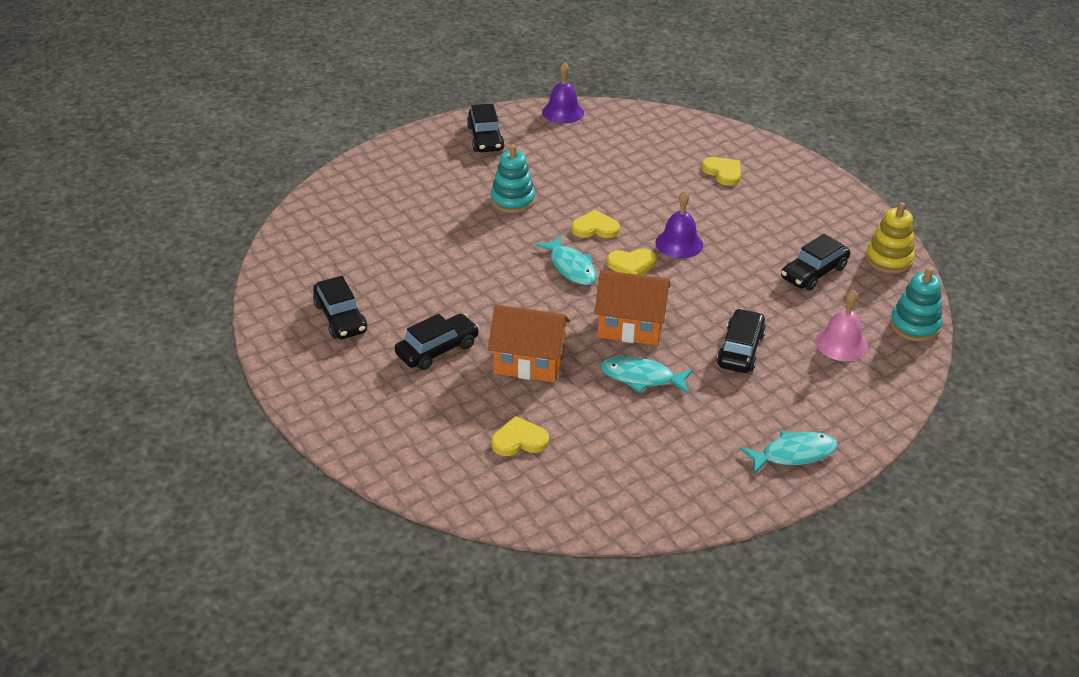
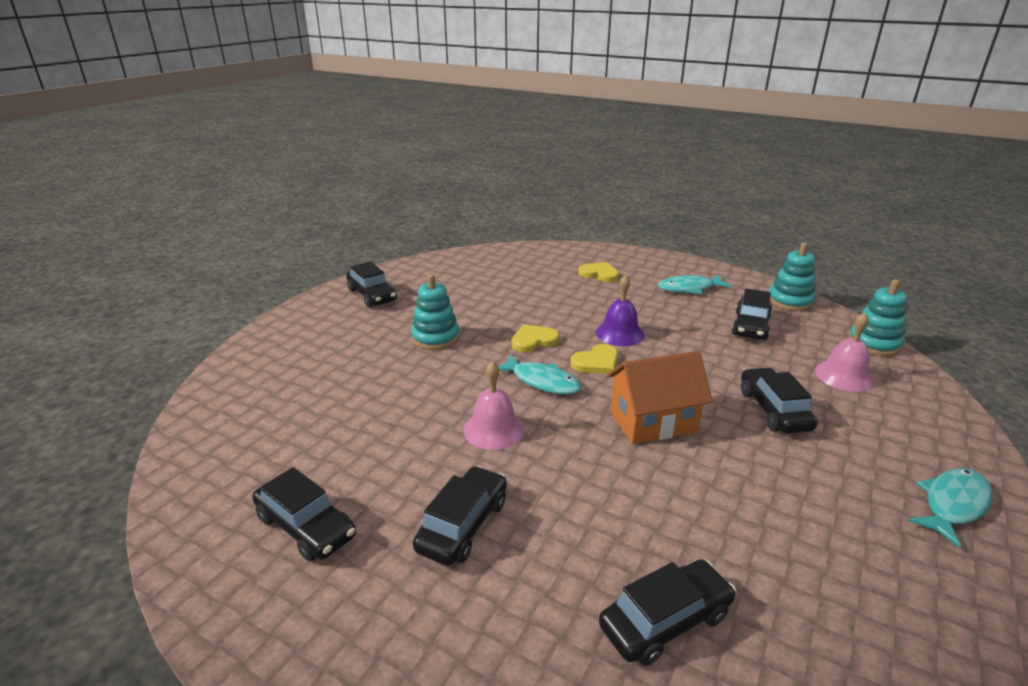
camera: 25 degrees left, 10 degrees down
orange house [488,305,570,383] -> none
yellow heart [491,416,549,456] -> black car [599,559,736,666]
purple bell [542,62,584,124] -> none
turquoise fish [600,356,693,394] -> turquoise fish moved to [658,275,732,294]
yellow stacking toy [866,202,915,273] -> turquoise stacking toy [769,242,815,311]
none -> pink bell [463,361,524,450]

